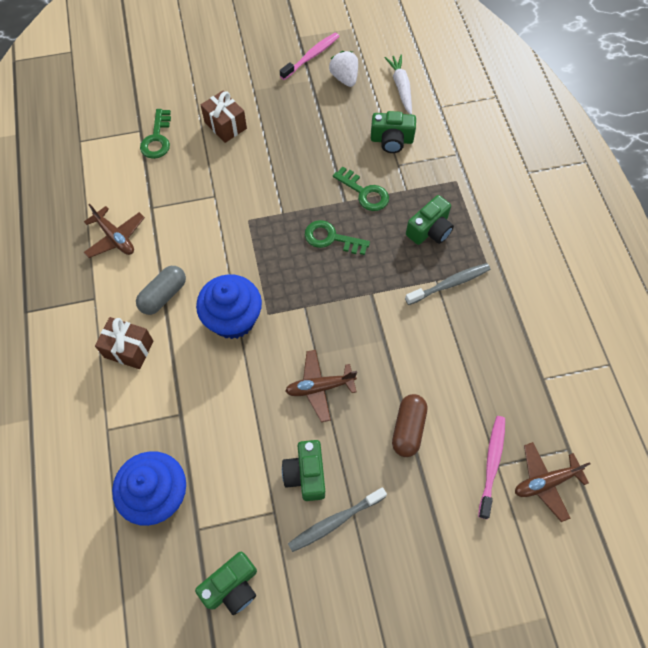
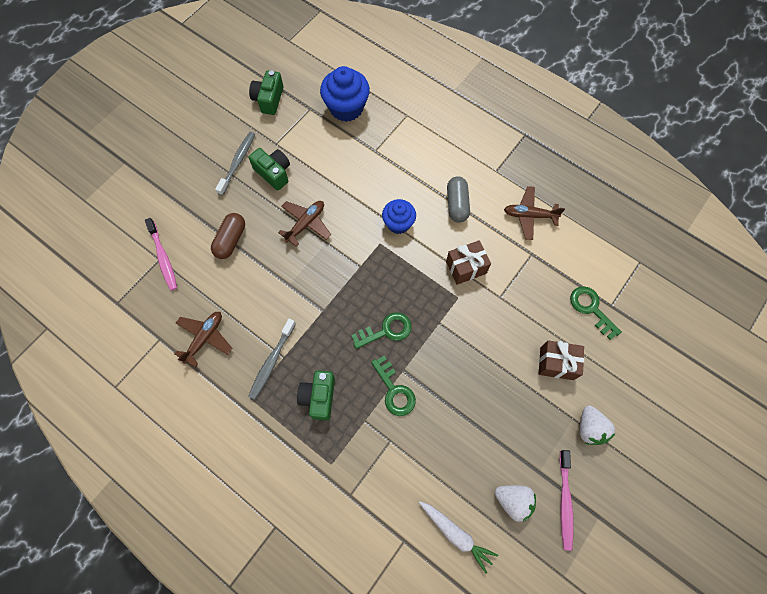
camera: 140 degrees right, 5 degrees up
brown gift [95,317,154,369] -> brown gift moved to [446,240,491,285]
blue cupcake [196,274,262,339] -> blue cupcake [382,199,416,234], size x0.65
green key [333,167,389,211] -> green key turned 120 degrees counterclockwise [371,356,416,416]
green camera [371,111,416,153] -> none
brown capsule [392,394,427,457] -> brown capsule turned 45 degrees clockwise [211,213,245,259]
brown plane [515,442,590,522] -> brown plane moved to [175,312,232,367]
none -> white strawberry [580,406,616,445]

